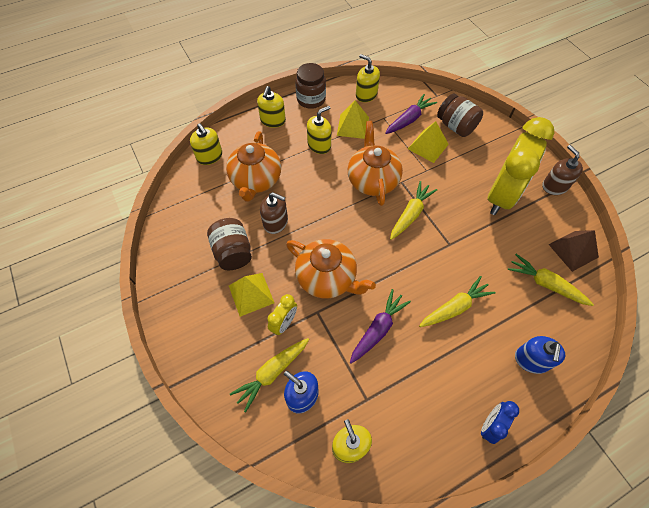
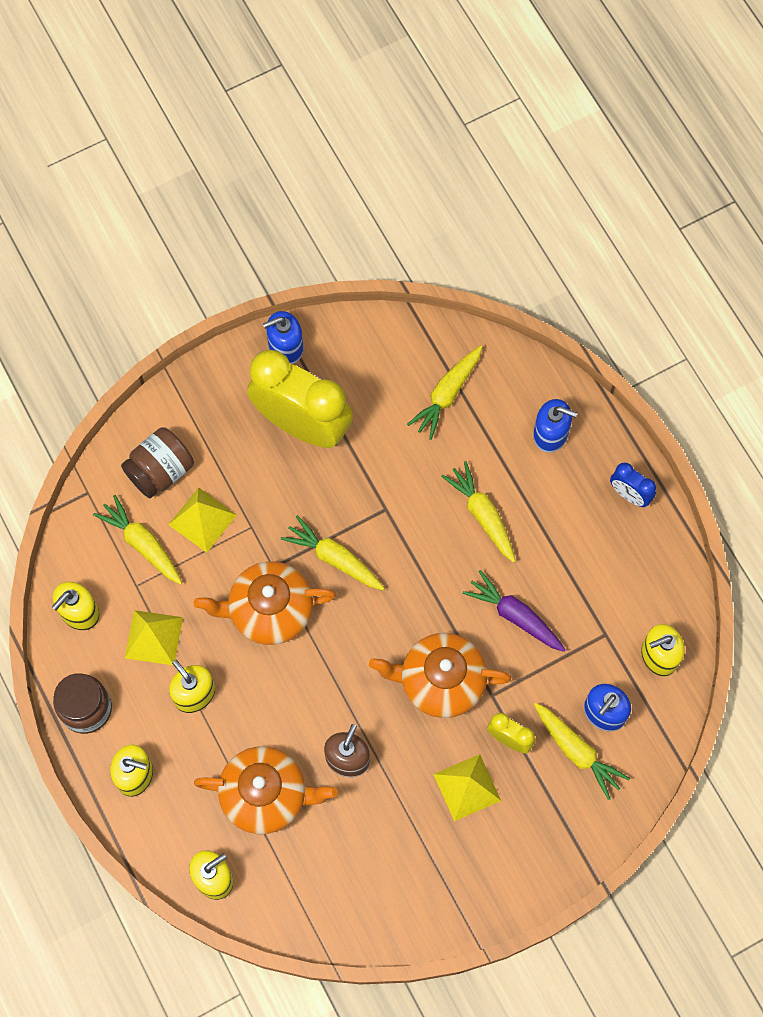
camera: 90 degrees left, 10 degrees up
brown jar [207,218,252,270] -> none
orange teapot [286,239,376,299] -> orange teapot turned 120 degrees counterclockwise [369,633,511,718]
purple carrot [385,94,437,134] -> yellow carrot [93,495,182,585]
brown soap dispenser [542,145,583,195] -> blue soap dispenser [263,311,304,364]
brown pyramid [548,230,599,272] -> none

